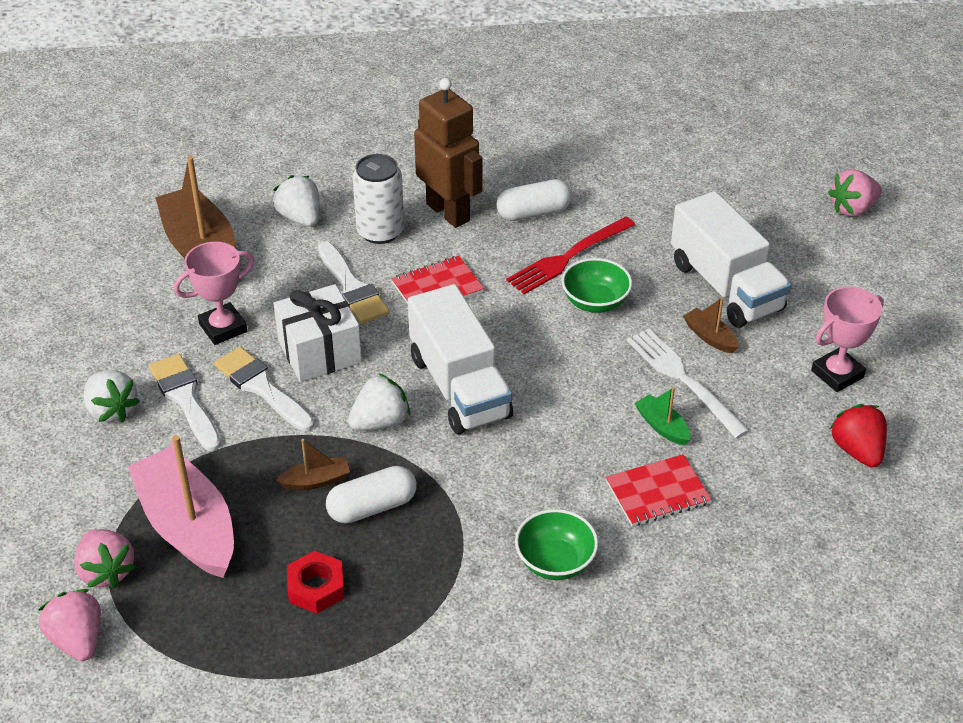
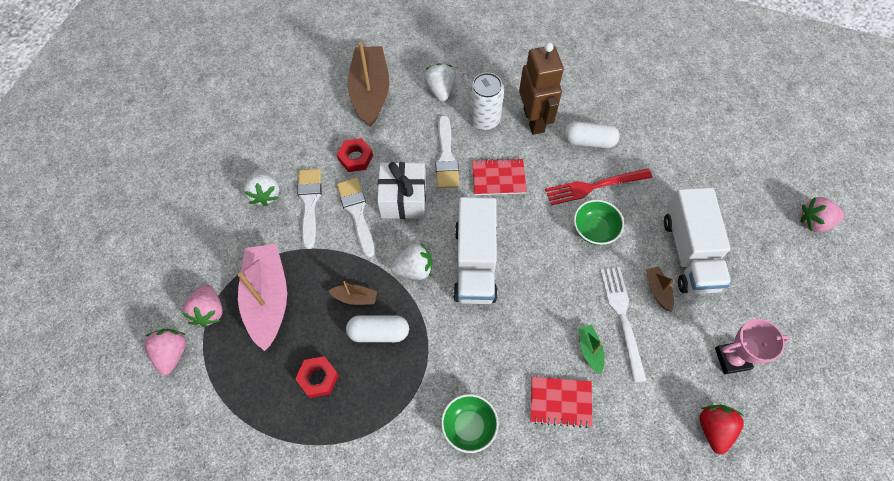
camera: 25 degrees right, 20 degrees up
pink trophy [174,242,255,345] -> red nut [337,138,373,172]

